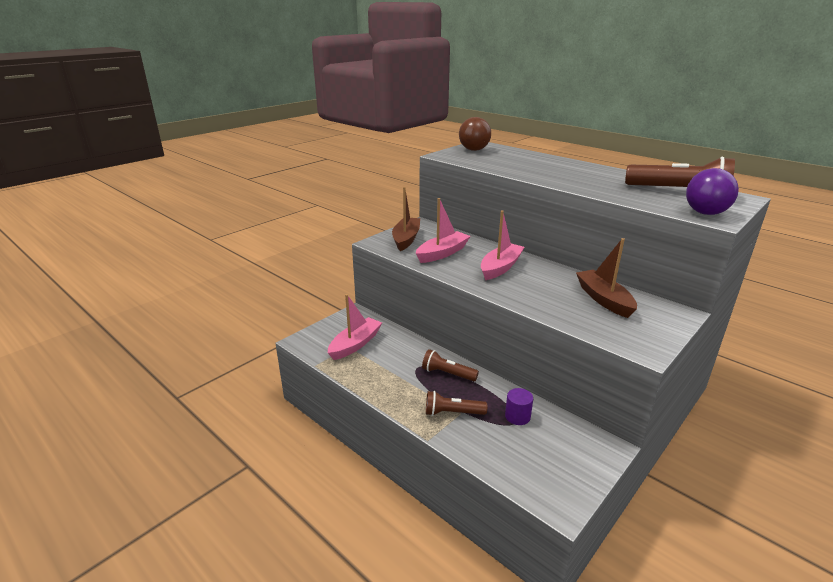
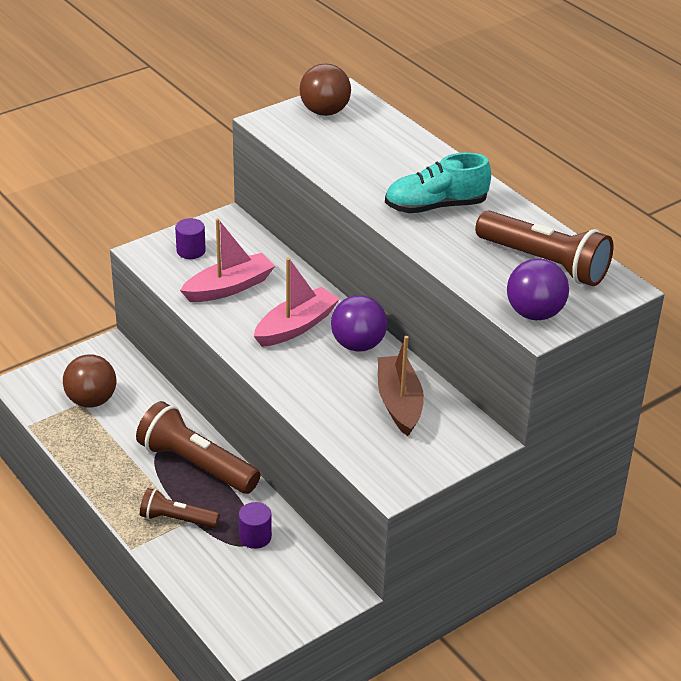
camera: 10 degrees right, 10 degrees up
pink boat [328,294,382,360] -> brown ball [63,354,117,408]
brown boat [392,187,420,251] -> purple cylinder [175,218,206,259]
brown flashlight [422,349,479,381] -> brown flashlight [136,401,260,494], size x1.74
none -> purple ball [331,295,387,352]
none -> turquoise shoe [385,152,491,213]

